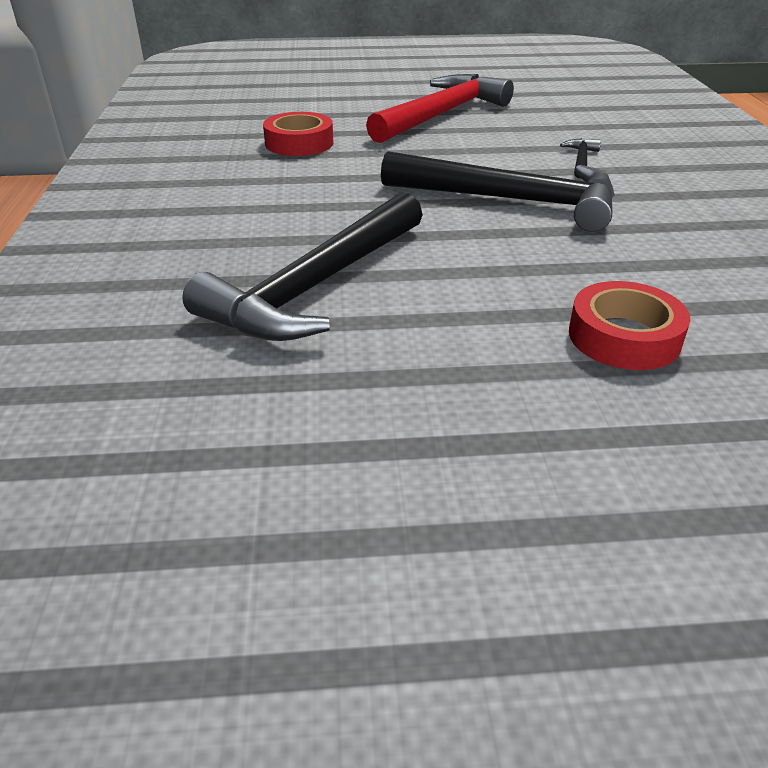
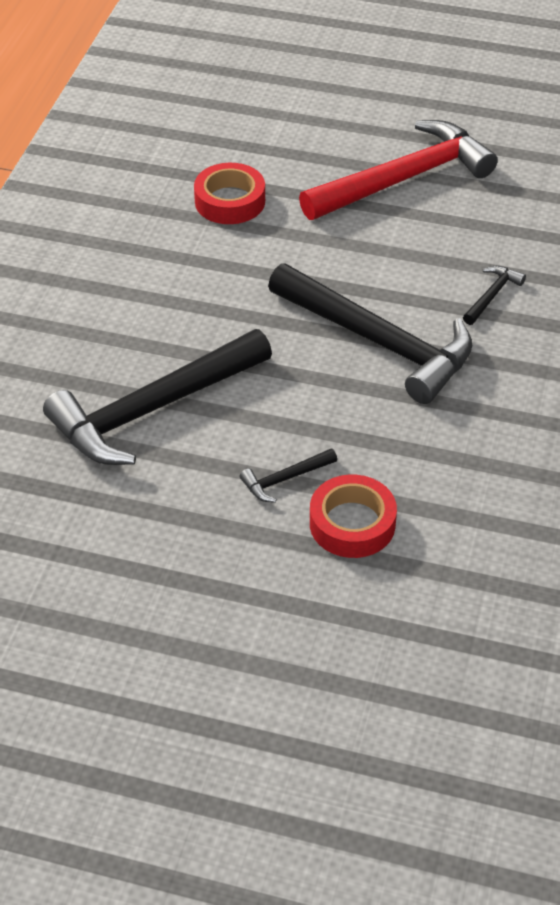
camera: 20 degrees right, 10 degrees up
none -> black hammer [240,448,337,503]

